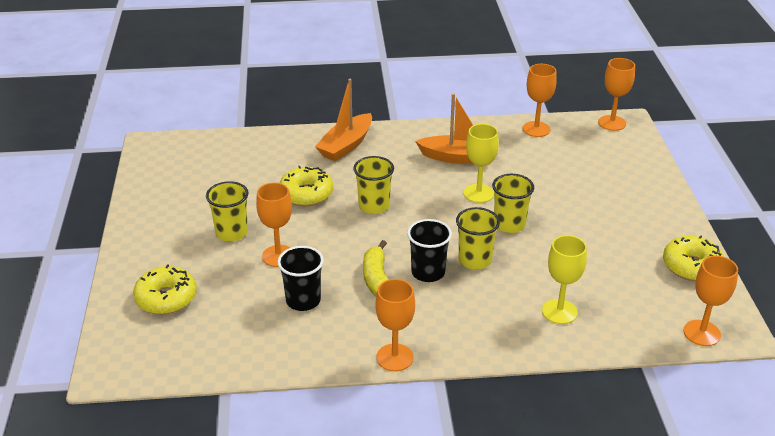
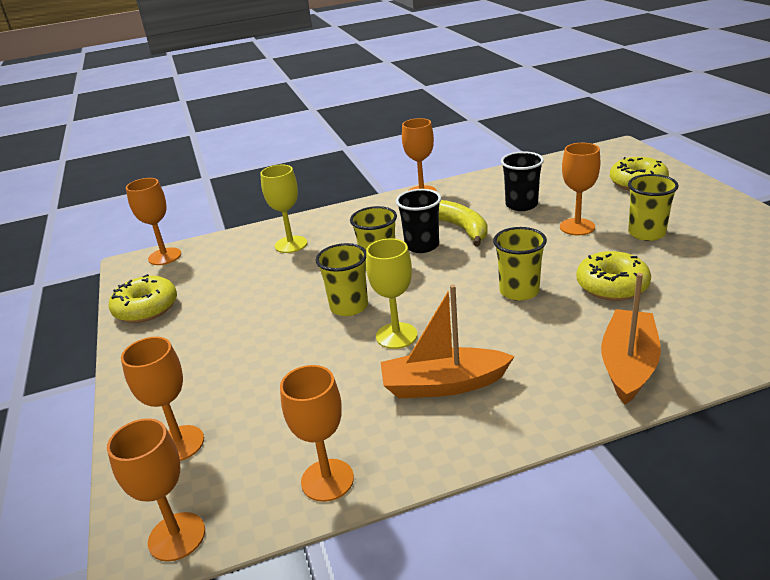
camera: 170 degrees right, 5 degrees down
none -> orange goblet [121,337,204,461]

